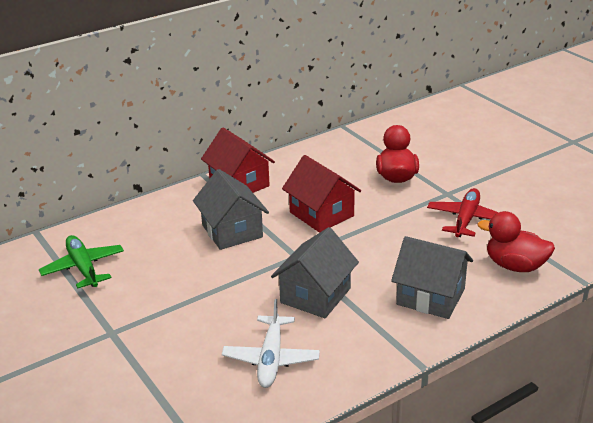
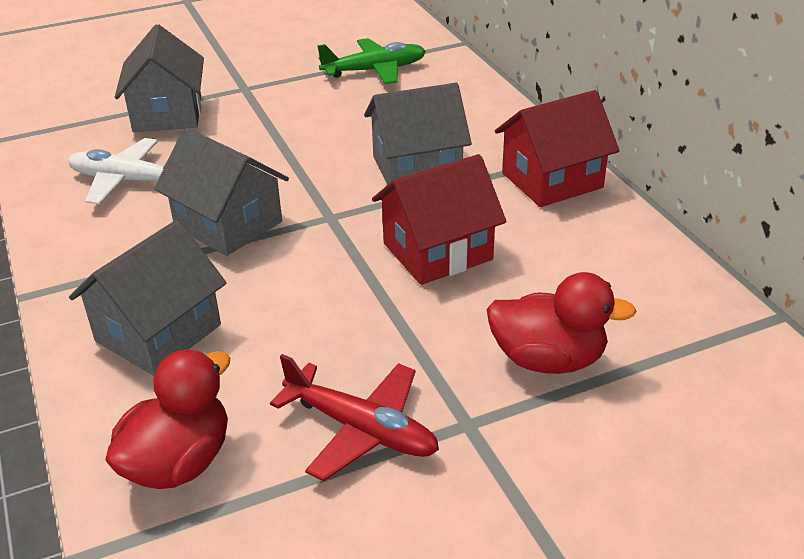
camera: 100 degrees right, 5 degrees up
none -> grey house [115,24,204,132]

